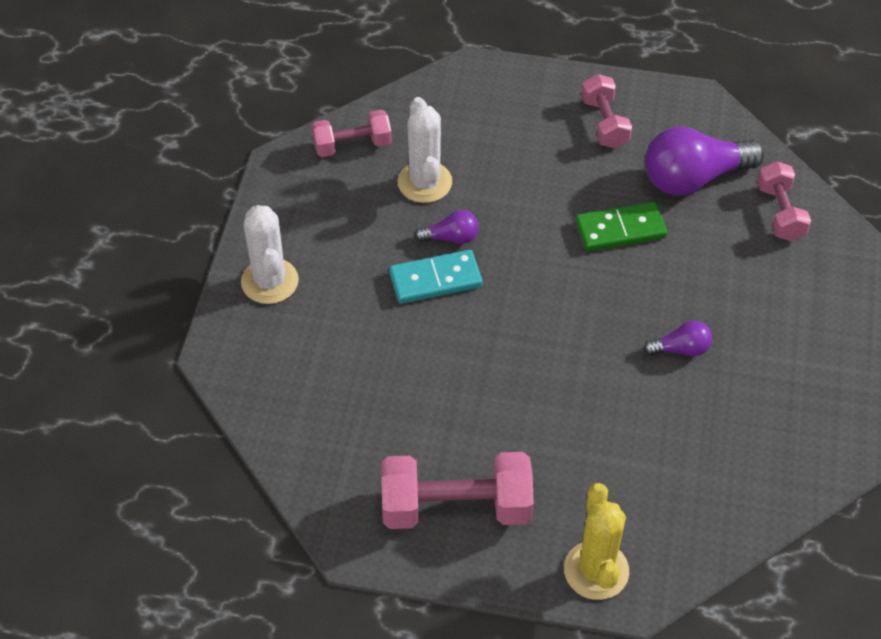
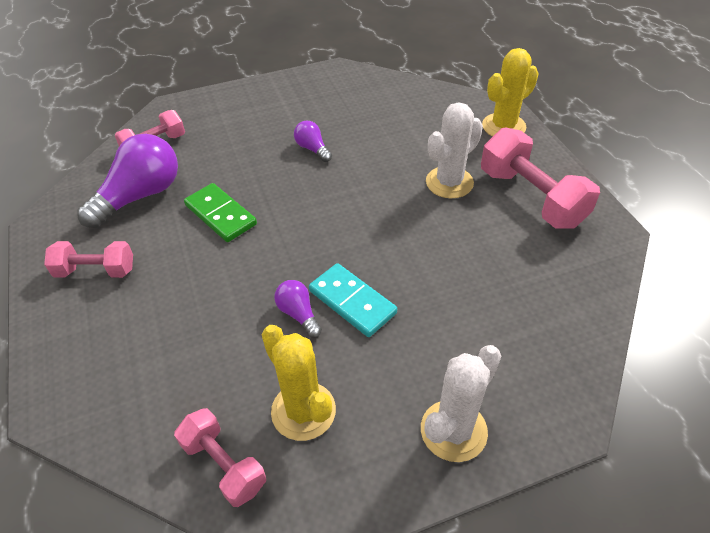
camera: 120 degrees left, 5 degrees down
white cactus [398,97,452,203] -> white cactus moved to [426,102,483,198]
pink dumbbell [581,74,632,148] -> pink dumbbell turned 45 degrees clockwise [44,241,133,278]
purple light bulb [645,126,764,195] -> purple light bulb turned 90 degrees counterclockwise [77,134,178,228]
none -> yellow cactus [261,325,336,441]

